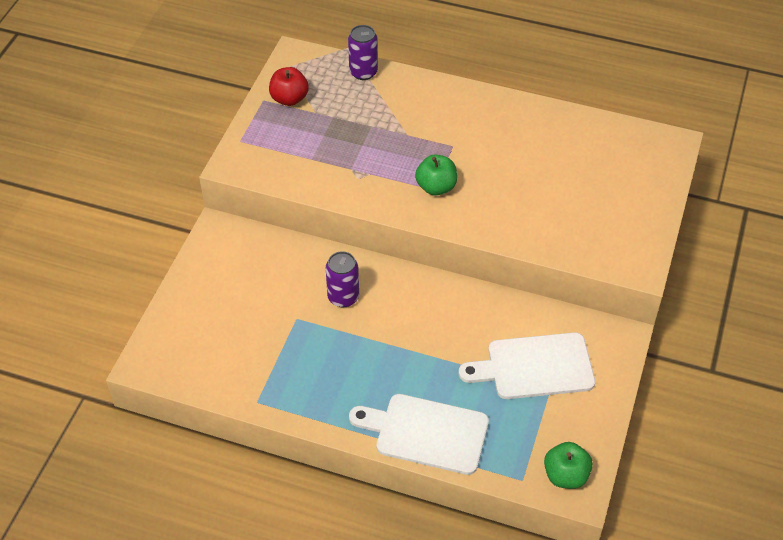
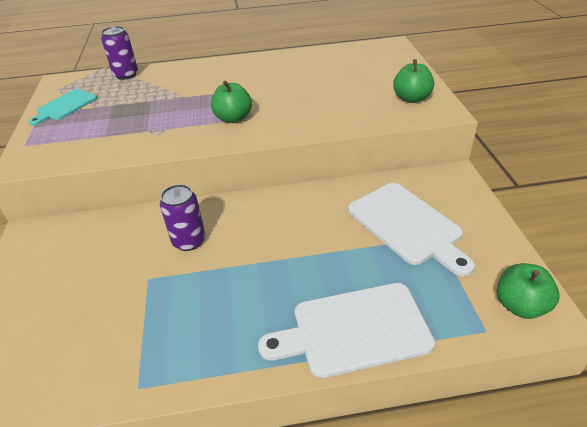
camera: 25 degrees left, 10 degrees down
red apple [269,67,309,106] -> turquoise cutting board [29,89,97,126]
white cutting board [459,332,595,399] -> white cutting board turned 90 degrees counterclockwise [348,183,475,276]
none -> green apple [393,59,434,103]

